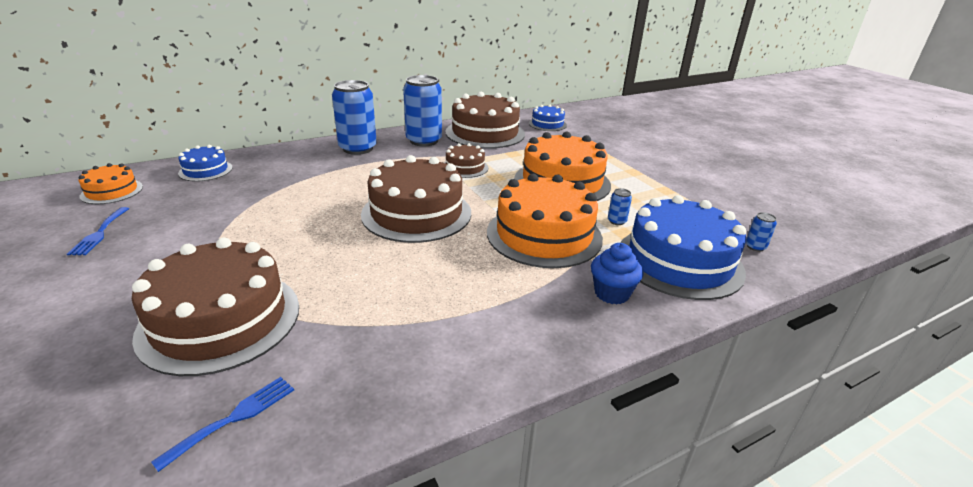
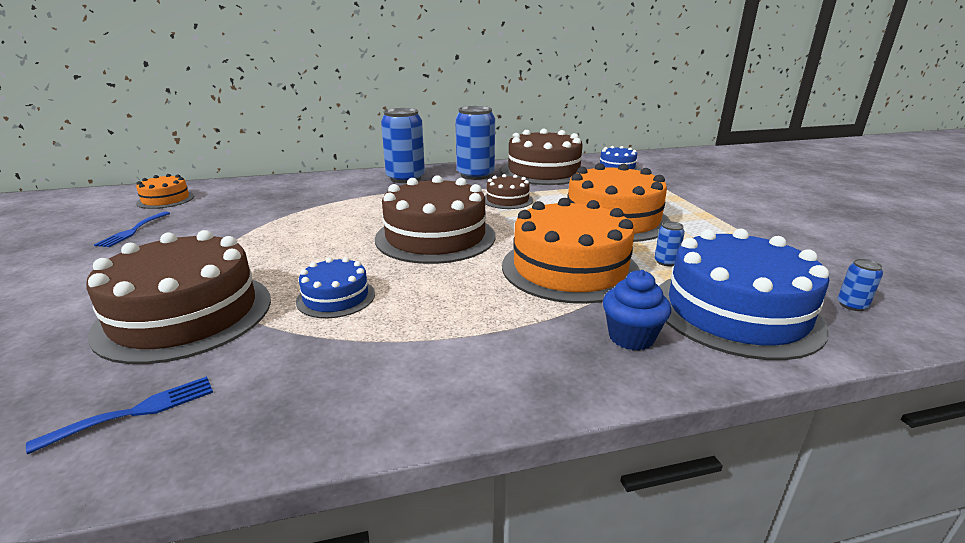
camera: 15 degrees right, 5 degrees down
blue cake [178,145,233,182] -> blue cake moved to [296,257,375,318]

